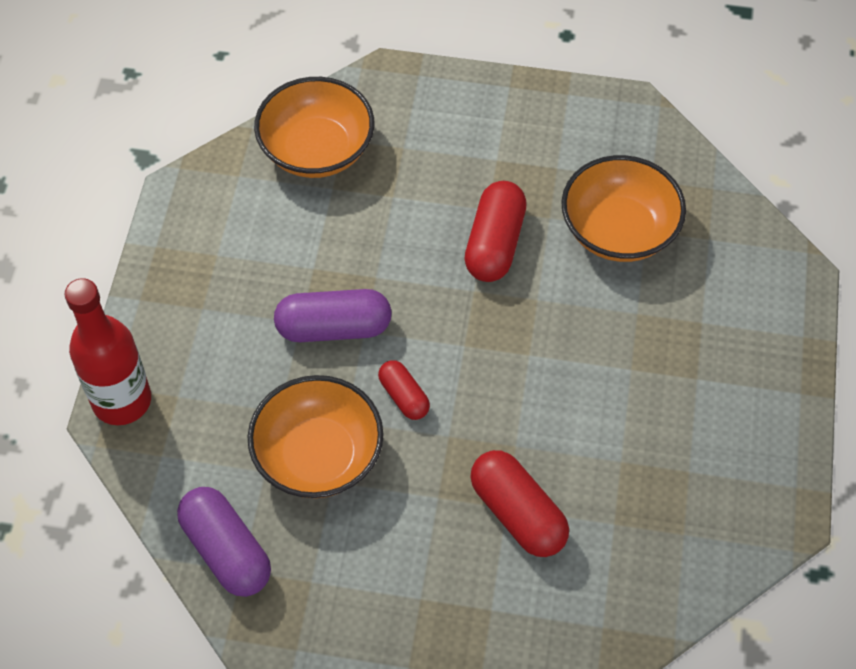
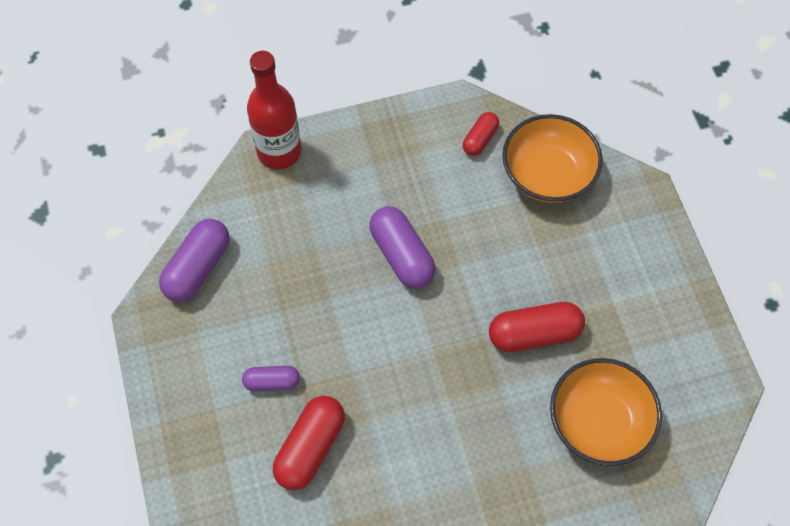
camera: 65 degrees right, 5 degrees up
orange bowl [248,375,383,498] -> none
red capsule [378,360,430,420] -> red capsule moved to [463,112,499,156]
none -> purple capsule [242,366,300,392]

